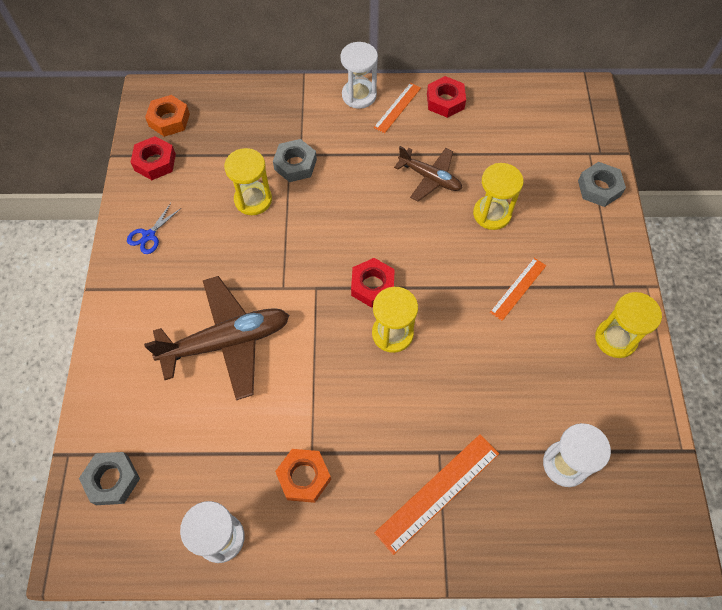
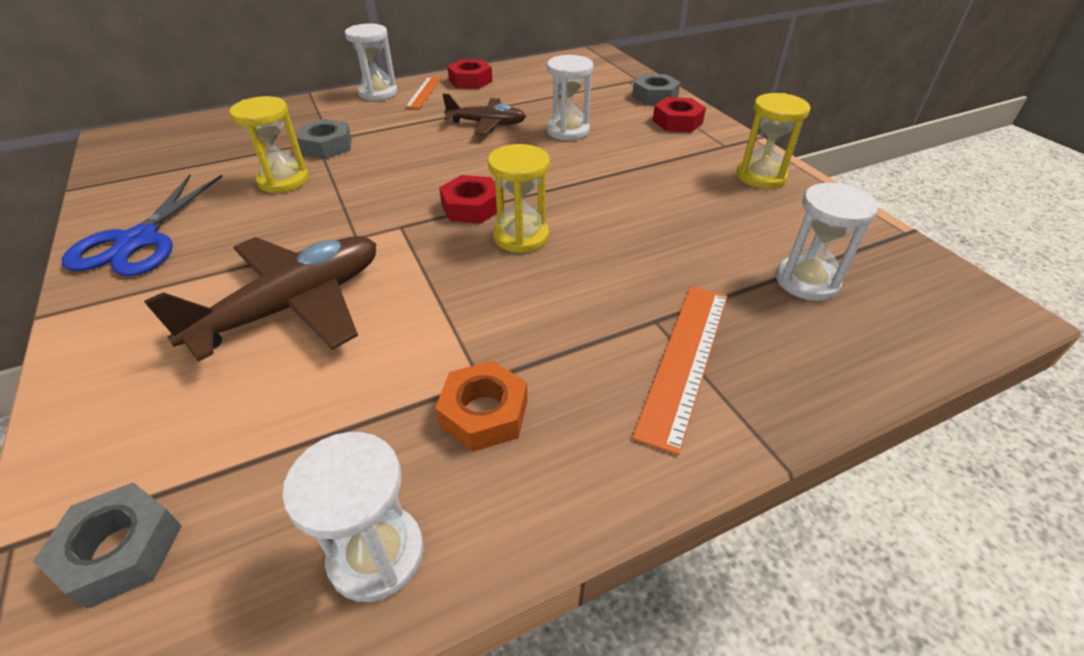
camera: 25 degrees left, 20 degrees down
blue scissors [127,203,181,254] -> blue scissors [62,175,223,276], size x2.03
red nut [131,136,176,180] -> red nut moved to [653,97,706,132]
orange nut [145,95,190,137] -> none
yellow hourglass [473,163,524,230] -> white hourglass [547,55,594,141]
orange ruler [490,258,546,321] -> none

